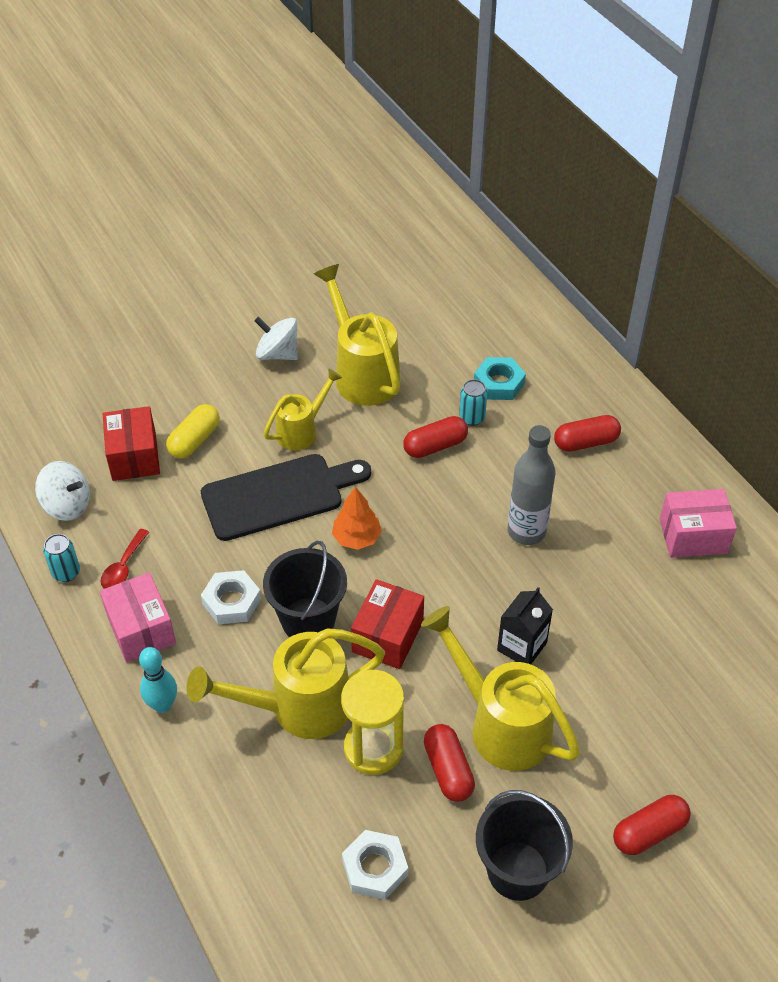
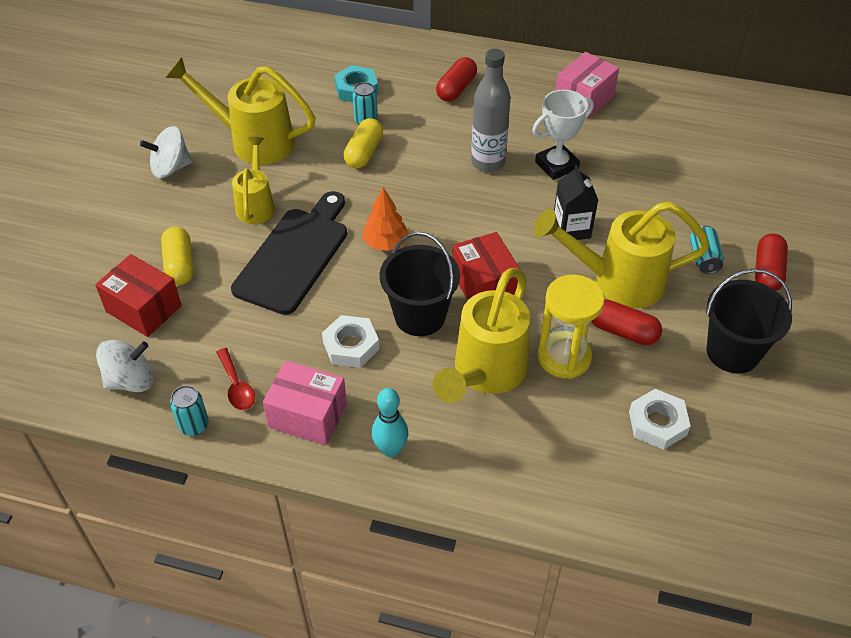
camera: 45 degrees left, 0 degrees up
red capsule [403,416,468,458] -> yellow capsule [344,118,383,168]
none -> white trophy [532,90,594,180]
none -> turquoise can [690,225,724,274]

